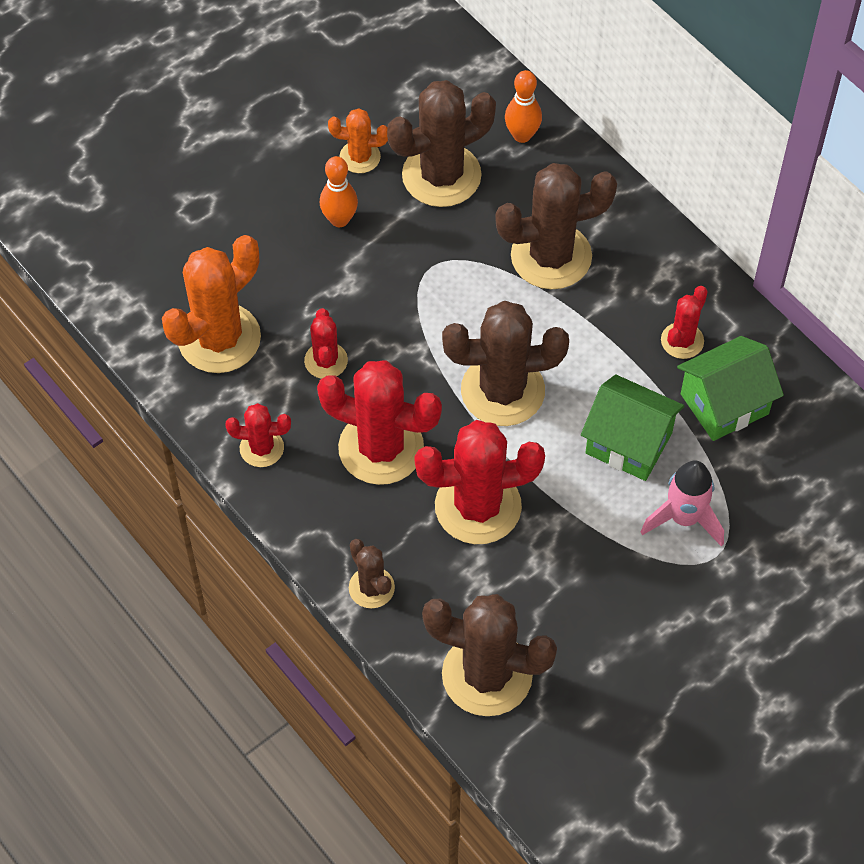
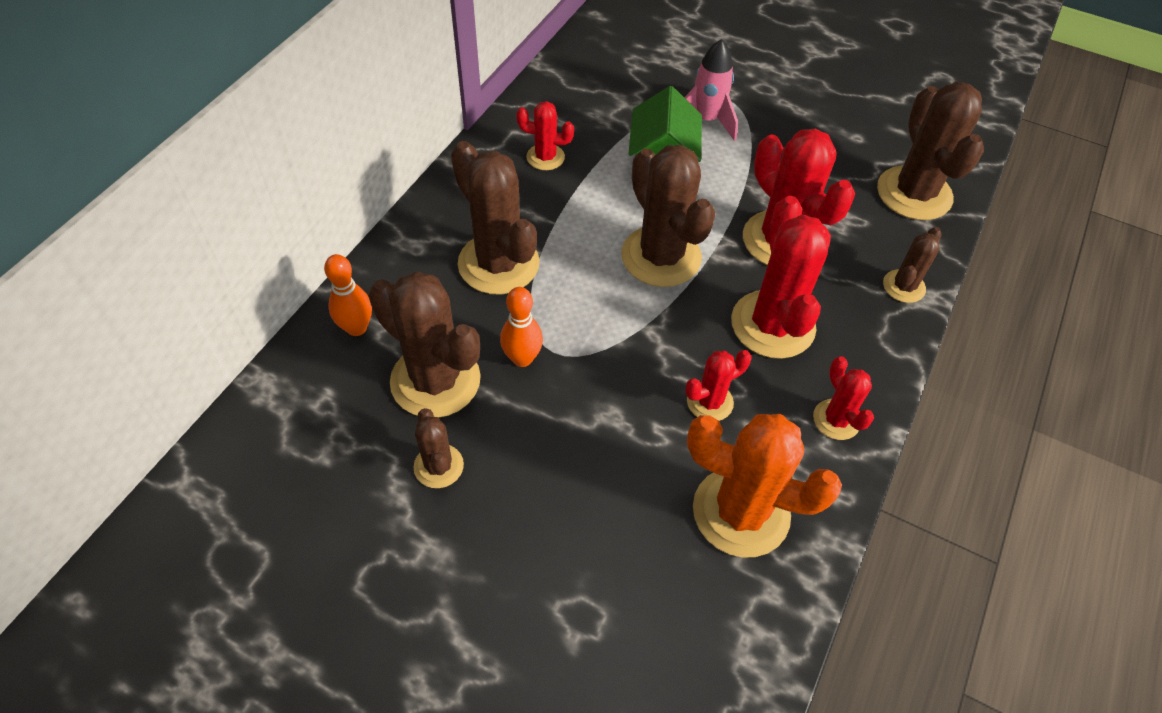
camera: 115 degrees left, 5 degrees down
orange bowling pin [320,156,358,227] -> orange bowling pin moved to [500,287,543,367]
orange cactus [328,108,388,173] -> brown cactus [413,408,464,488]
green house [677,336,784,441] -> none

